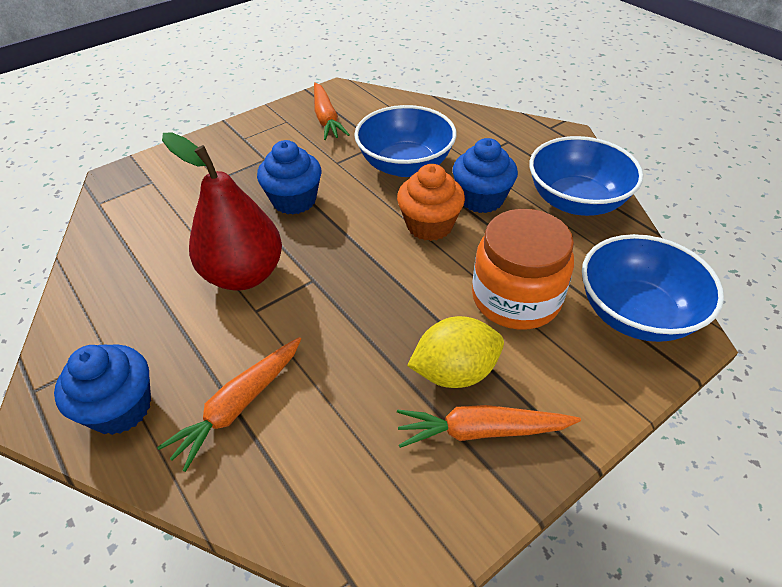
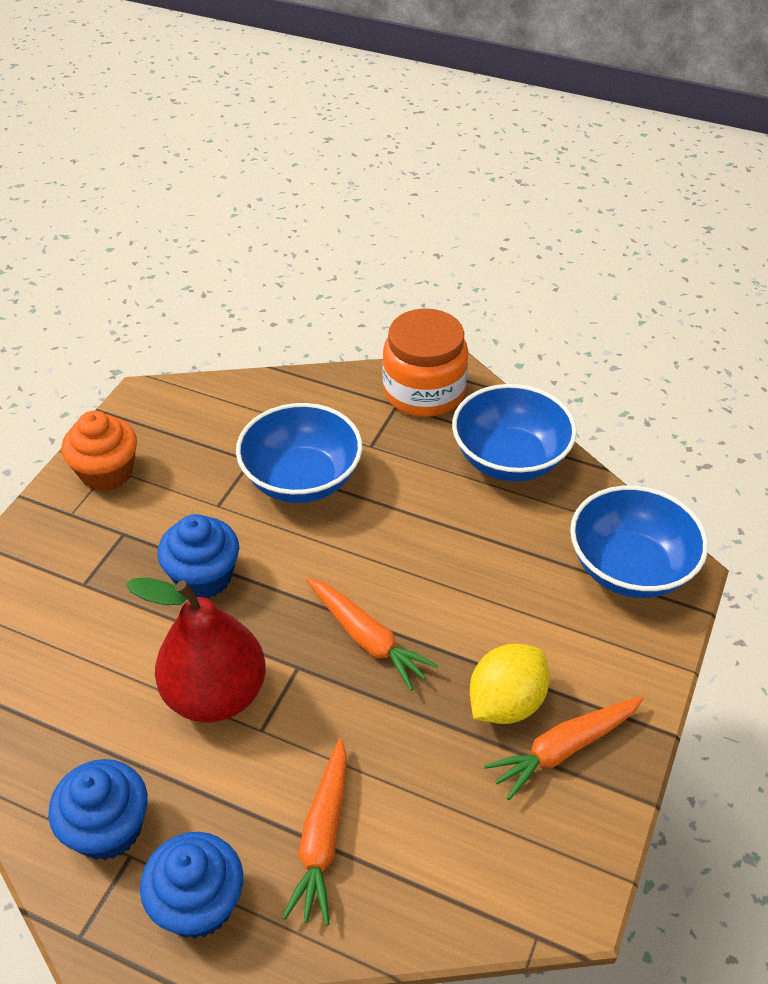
camera: 30 degrees left, 0 degrees up
orange carrot [314,82,350,140] -> orange carrot moved to [306,578,438,691]
orange cupcake [397,164,465,241] -> orange cupcake moved to [62,411,137,491]
blue cupcake [452,138,518,213] -> blue cupcake moved to [48,759,148,860]
orange jar [472,209,574,330] -> orange jar moved to [383,308,469,417]

